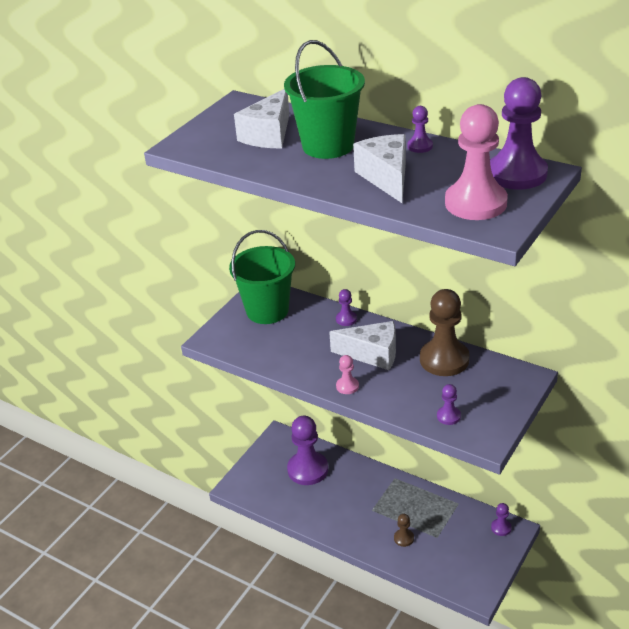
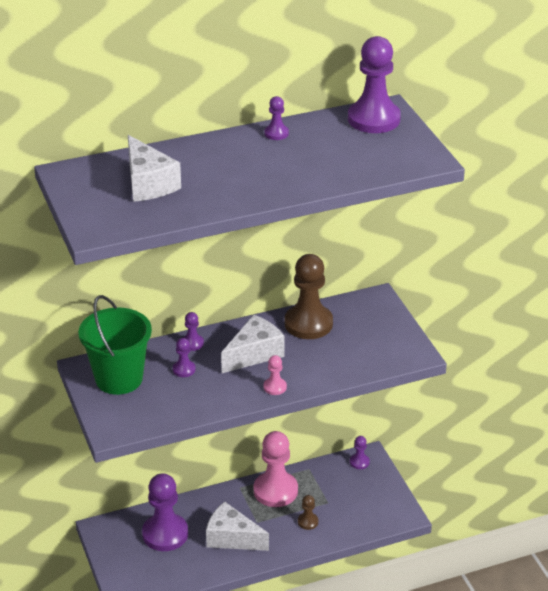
camera: 55 degrees left, 0 degrees up
green bucket [284,40,365,159] -> none
white cheese [353,134,406,203] -> white cheese moved to [206,502,269,551]
purple pawn [437,384,461,425] -> purple pawn moved to [173,338,196,377]
pink pawn [445,104,508,220] -> pink pawn moved to [254,431,298,507]

